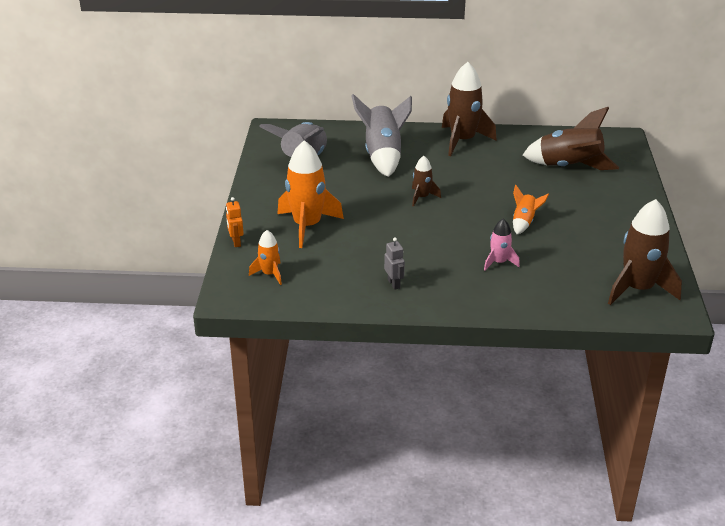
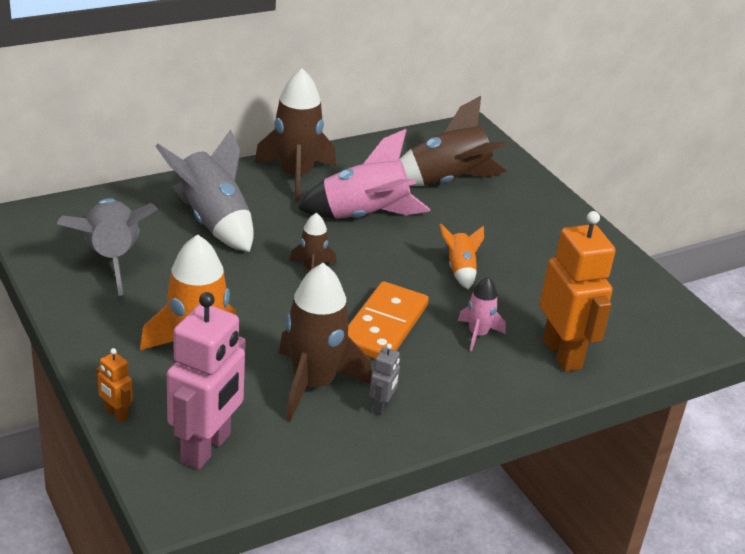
camera: 35 degrees left, 0 degrees up
orange rocket [249,230,282,285] -> pink robot [167,292,246,470]
grey robot [384,237,405,290] -> grey robot turned 75 degrees clockwise [369,343,400,416]
brown rocket [608,199,682,305] -> brown rocket moved to [279,263,372,421]
none -> pink rocket [298,129,430,219]
none -> orange domino [348,281,429,359]
none -> orange robot [540,211,615,372]

